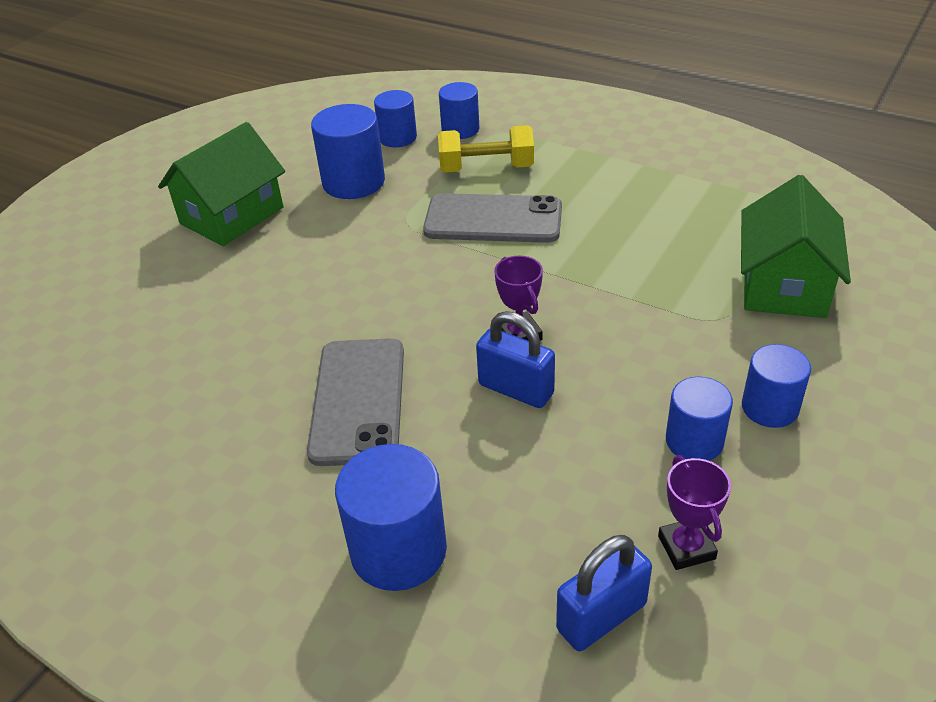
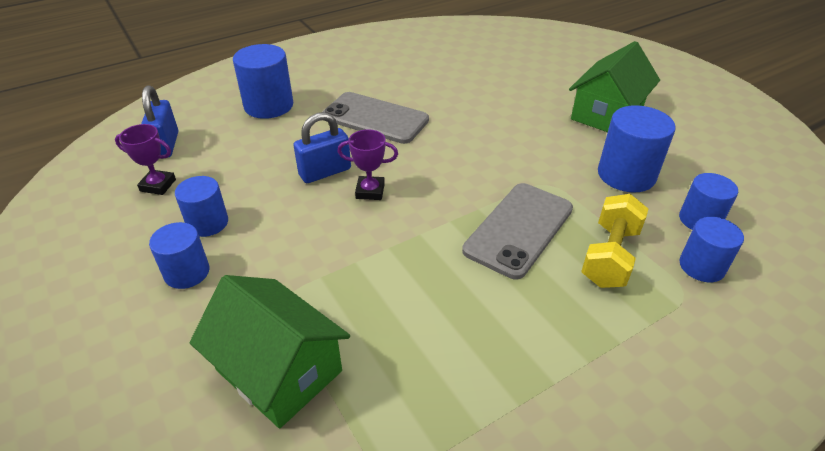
camera: 115 degrees right, 0 degrees up
green house [158,122,285,246] -> green house turned 60 degrees clockwise [569,41,660,132]

